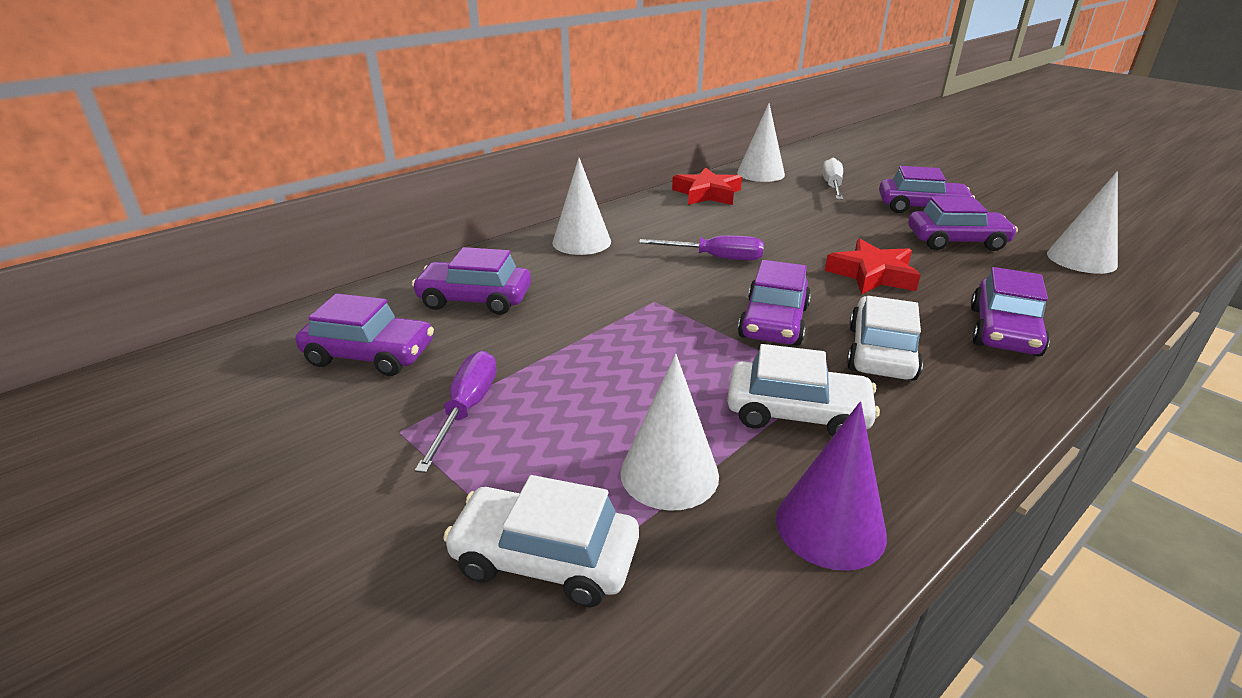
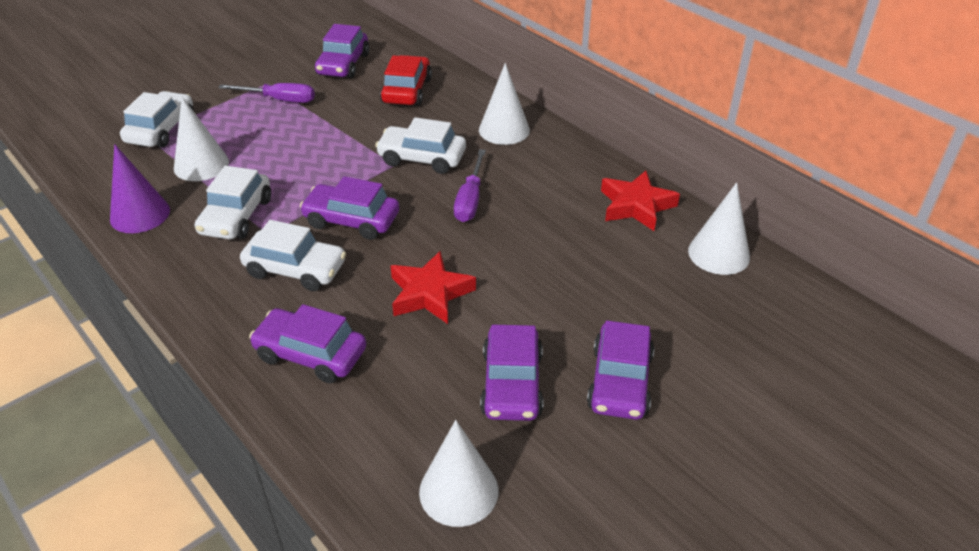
camera: 90 degrees right, 10 degrees up
purple car [412,247,531,315] -> red car [380,55,432,106]
white screwdriver [823,158,843,200] -> none
none -> white car [375,117,466,174]

